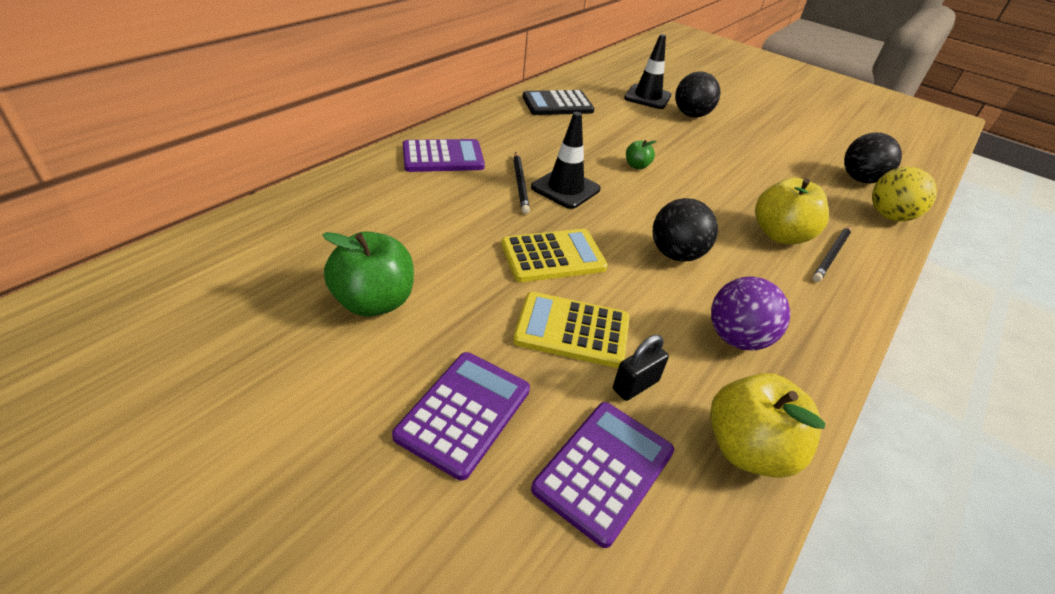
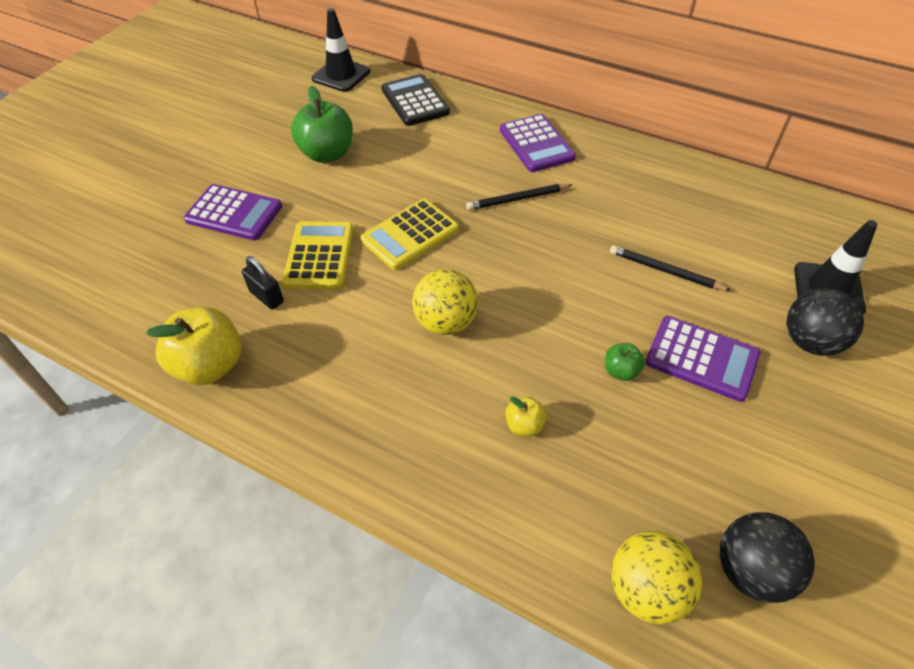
camera: 85 degrees right, 10 degrees up
yellow calculator [501,229,608,282] -> yellow calculator turned 75 degrees clockwise [361,199,459,270]
black calculator [523,90,594,115] -> black calculator moved to [381,74,450,126]
black traffic cone [531,112,601,209] -> black traffic cone moved to [312,8,370,92]
purple calculator [531,402,674,548] -> purple calculator moved to [645,316,760,402]
green apple [626,140,657,169] -> green apple moved to [605,343,645,381]
black ball [653,198,718,262] -> yellow ball [412,269,478,335]
purple ball [711,276,790,350] -> none
yellow apple [755,177,829,244] -> yellow apple [505,396,547,436], size x0.49
black pencil [812,225,851,282] -> black pencil moved to [610,245,732,291]

